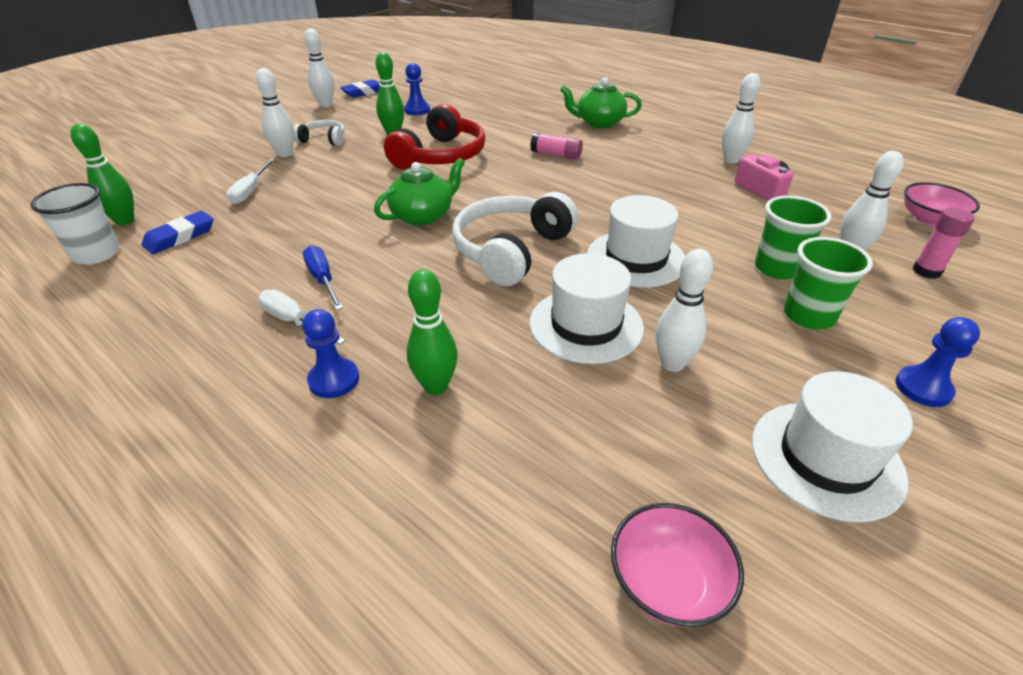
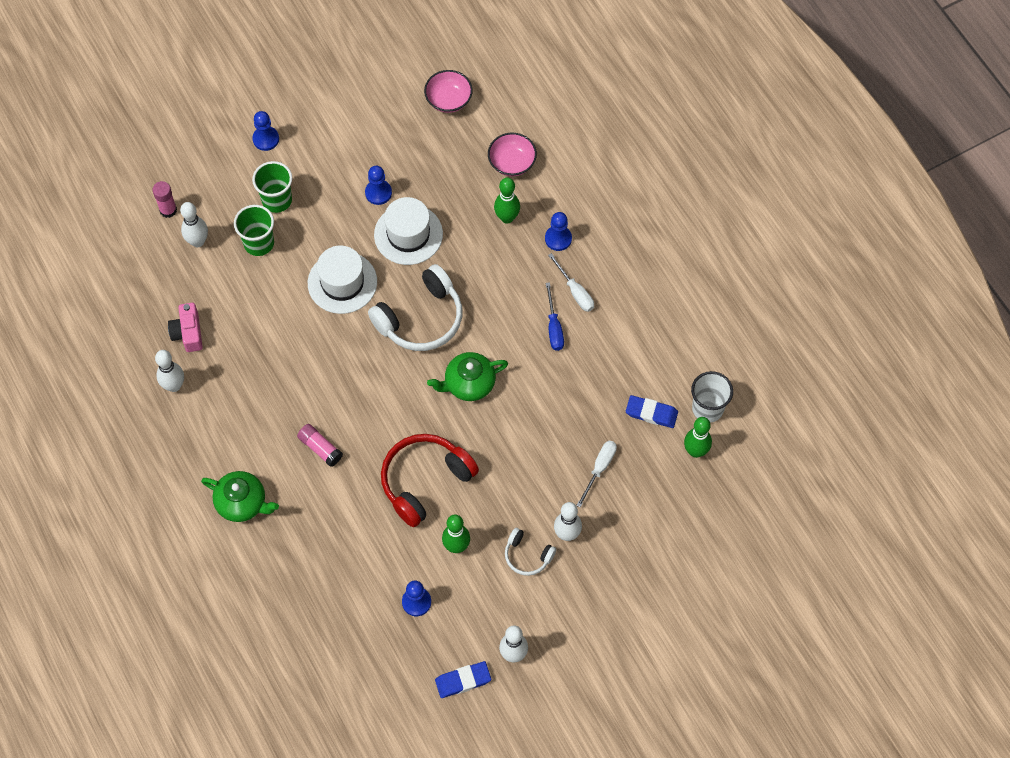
camera: 160 degrees left, 25 degrees up
blue eraser [141,211,213,254] -> blue eraser turned 45 degrees clockwise [626,395,678,428]
white bowling pin [656,249,713,372] -> blue pawn [365,166,392,205]
white hat [752,371,913,523] -> none
pink bowl [904,182,980,226] -> pink bowl moved to [488,133,537,176]

